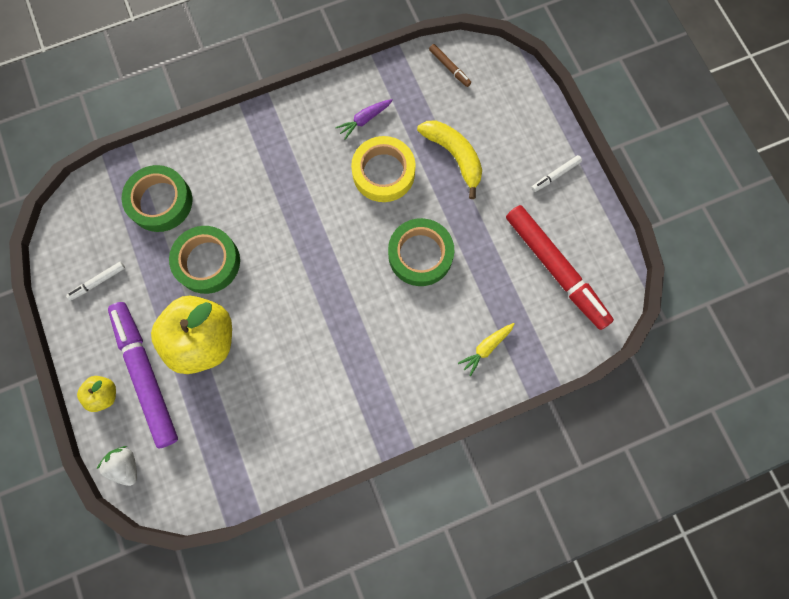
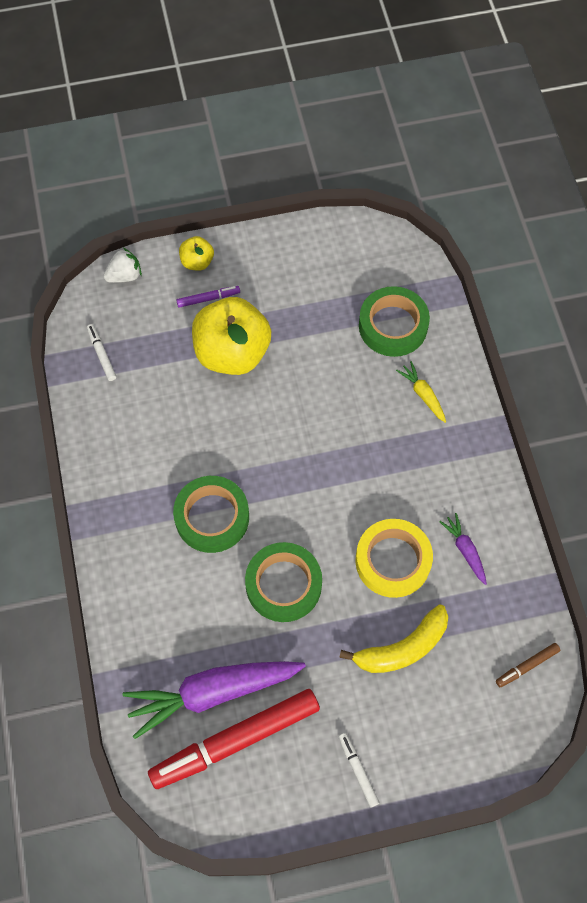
camera: 100 degrees right, 10 degrees down
white marker [66,262,125,301] -> white marker moved to [87,324,116,381]
purple marker [108,302,178,448] -> purple marker [176,286,240,308], size x0.42
green tape [169,226,240,294] -> green tape moved to [173,476,249,553]
yellow carrot [458,323,515,376] -> yellow carrot moved to [396,361,446,423]
none -> purple carrot [122,661,306,739]

